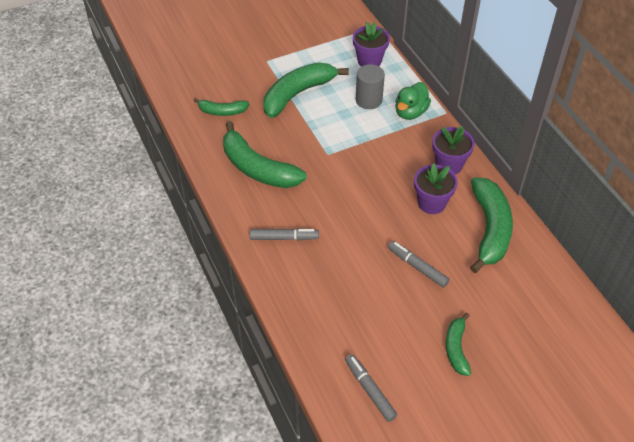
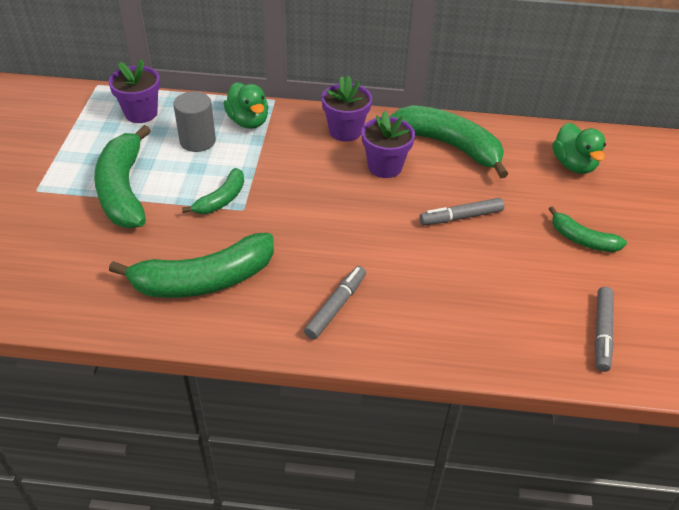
camera: 60 degrees left, 5 degrees down
green banana [194,98,249,116] -> green banana moved to [182,168,244,214]
grey marker [345,354,397,422] -> grey marker turned 75 degrees counterclockwise [595,287,614,372]
none -> green duck [553,123,606,174]

